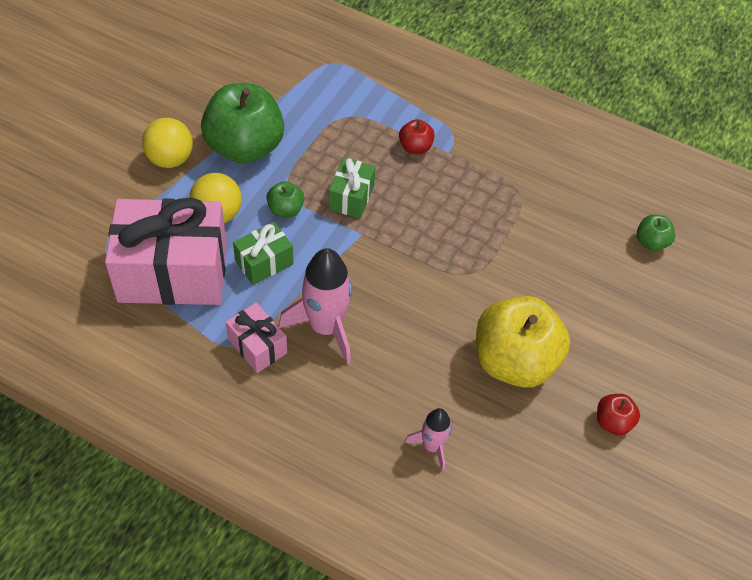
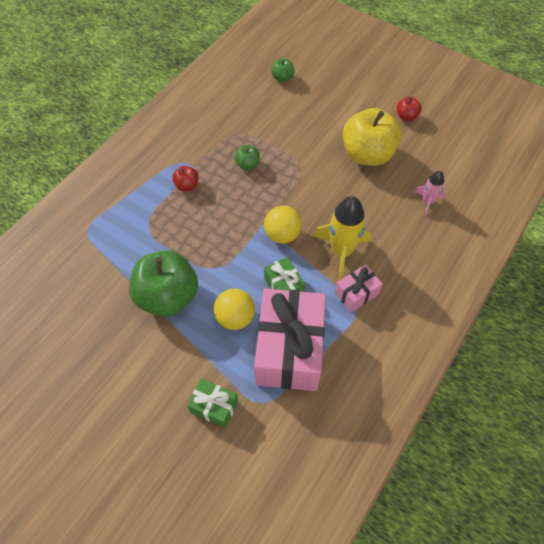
camera: 80 degrees left, 5 degrees up
yellow ball [142,118,193,168] -> yellow ball moved to [264,206,302,244]
green apple [266,181,304,217] -> green apple moved to [234,145,260,170]
pink rocket [279,248,353,364] -> yellow rocket [314,196,371,280]
green gift [329,158,376,218] -> green gift moved to [187,379,238,428]

